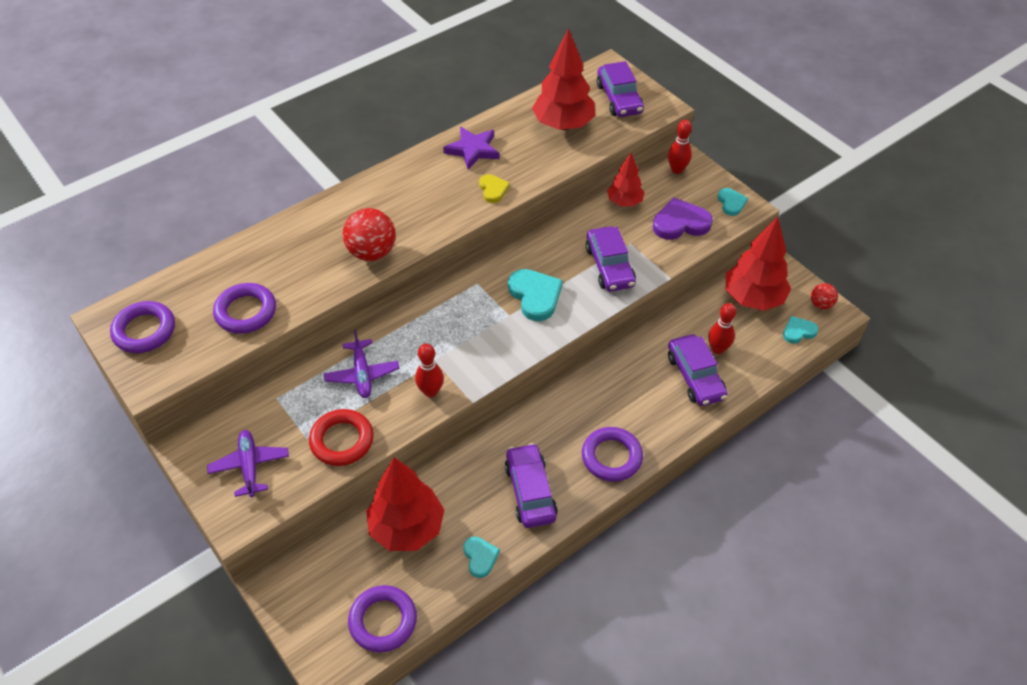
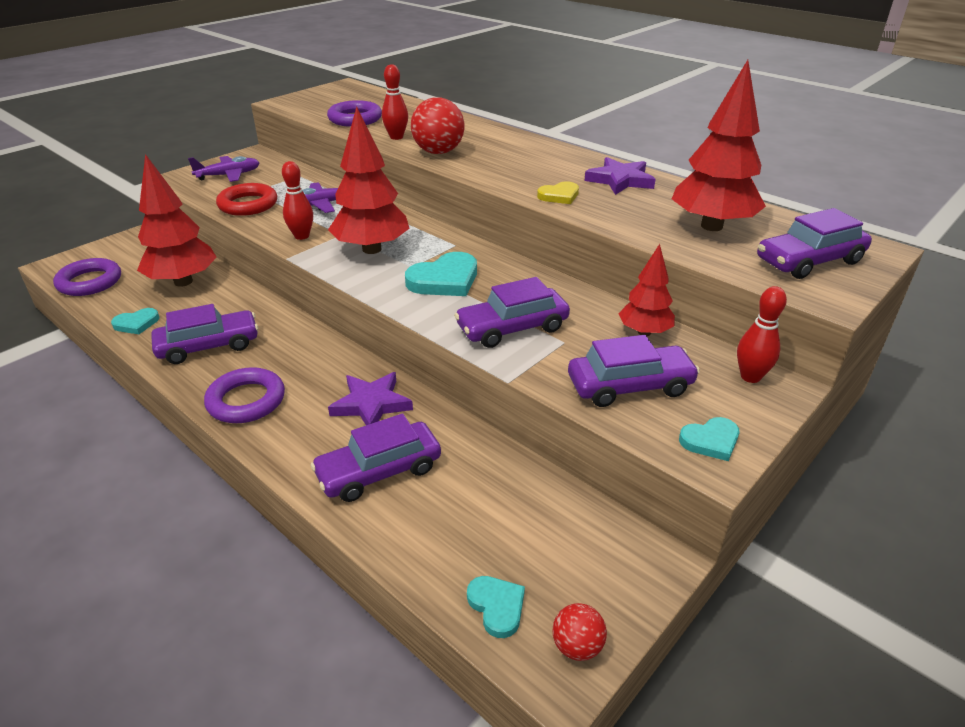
camera: 80 degrees right, 15 degrees down
purple ring [110,301,175,353] -> none
purple heart [653,197,713,240] -> purple car [568,335,700,407]
red bowling pin [708,303,736,354] -> red bowling pin moved to [382,64,408,140]
red tree [726,217,791,311] -> red tree moved to [328,107,410,254]
none -> purple star [328,372,413,425]

